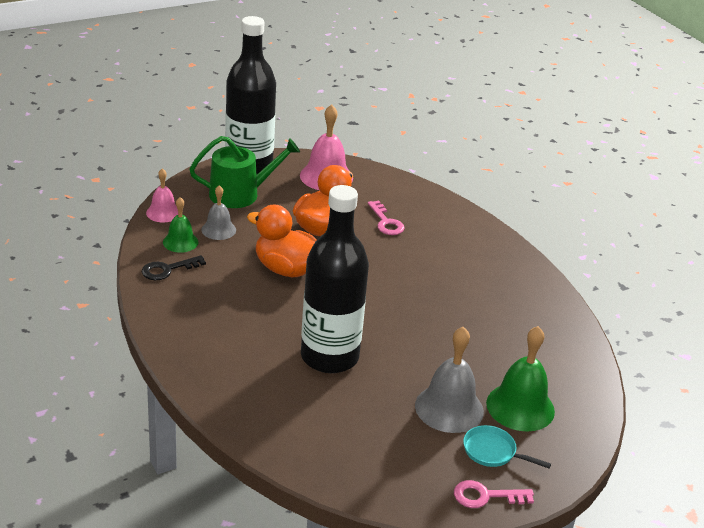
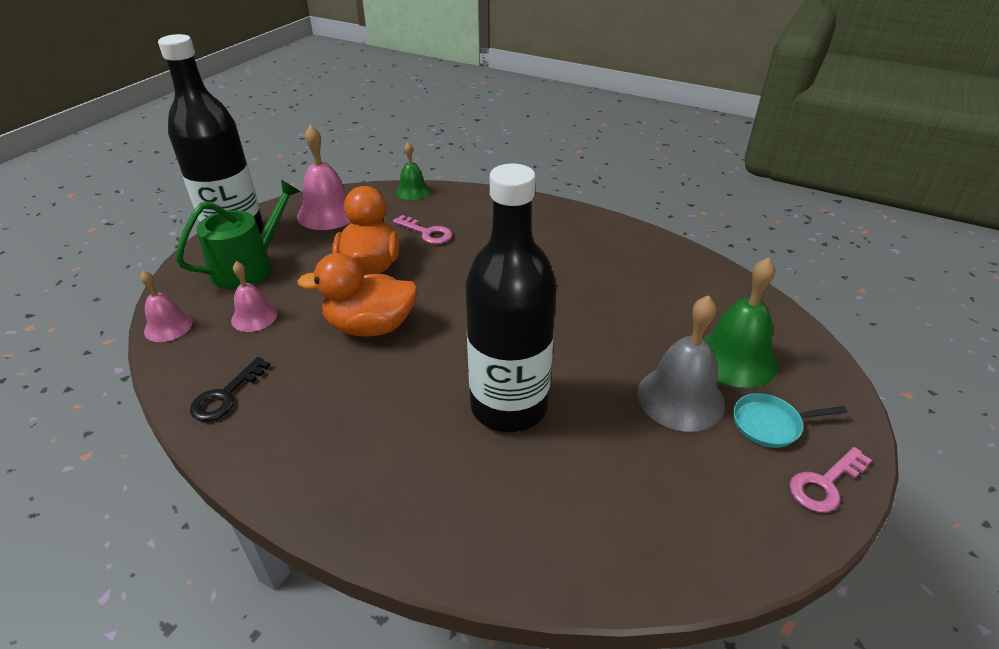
camera: 30 degrees left, 5 degrees up
green bell [163,197,199,253] -> green bell moved to [396,142,430,200]
grey bell [201,185,236,240] -> pink bell [231,261,278,332]

